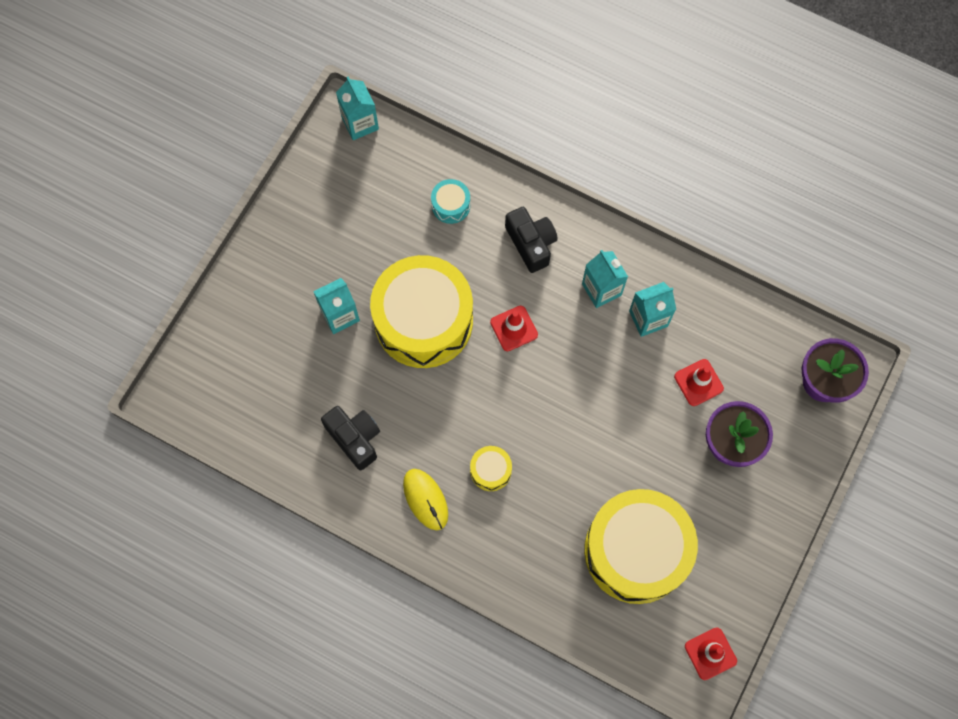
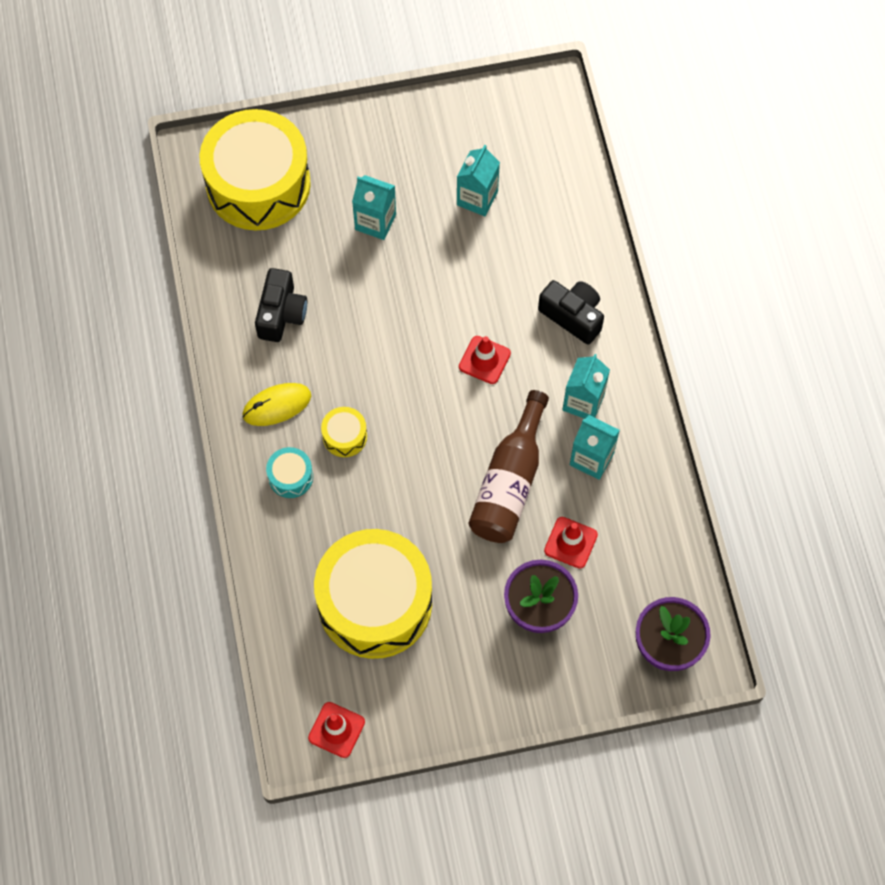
camera: 50 degrees right, 5 degrees down
turquoise carton [336,77,379,140] -> turquoise carton moved to [457,145,500,216]
yellow drum [370,255,473,368] -> yellow drum moved to [200,109,311,231]
yellow mouse [403,469,448,530] -> yellow mouse turned 45 degrees clockwise [242,383,311,426]
turquoise drum [431,179,470,224] -> turquoise drum moved to [266,447,313,498]
black camera [505,207,558,273] -> black camera turned 75 degrees counterclockwise [538,280,604,344]
none -> brown bottle [468,390,549,543]

